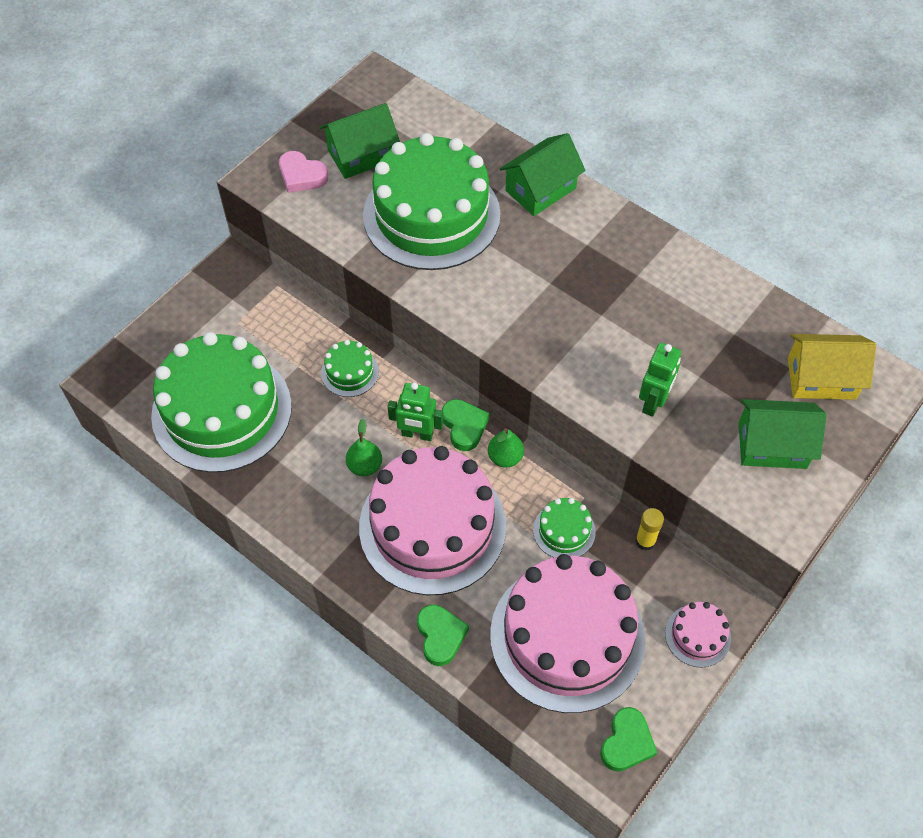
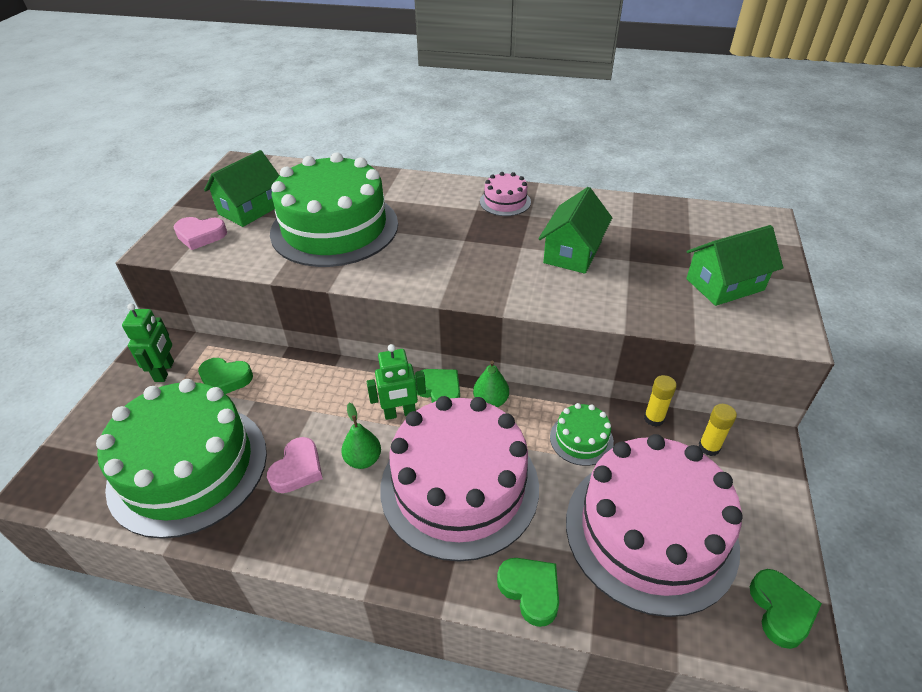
camera: 25 degrees left, 15 degrees down
green cake [321,340,379,397] -> none
green house [500,133,585,216] -> green house moved to [538,187,612,274]
green robot [639,343,681,417] -> green robot moved to [122,304,174,382]
pink cake [665,602,731,667] -> pink cake moved to [480,172,531,216]
yellow house [788,334,876,400] -> none
none -> green heart [198,358,253,394]
none -> pink heart [267,437,323,493]
none -> yellow glue stick [699,404,737,456]

